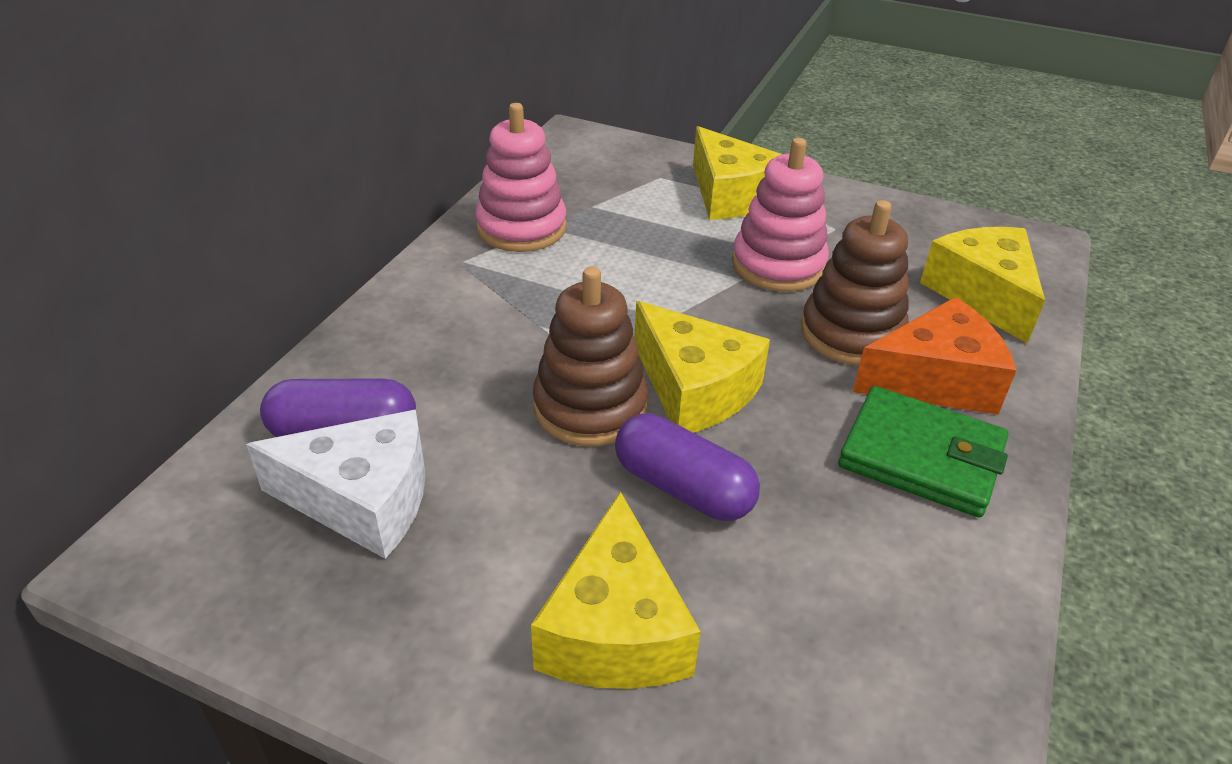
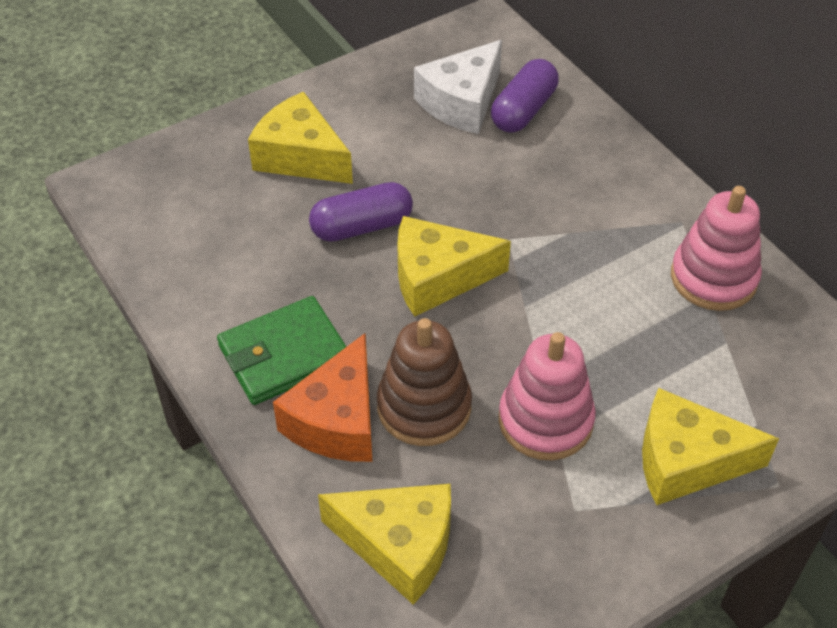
camera: 125 degrees right, 10 degrees up
brown stacking toy [533,267,648,446] -> none

